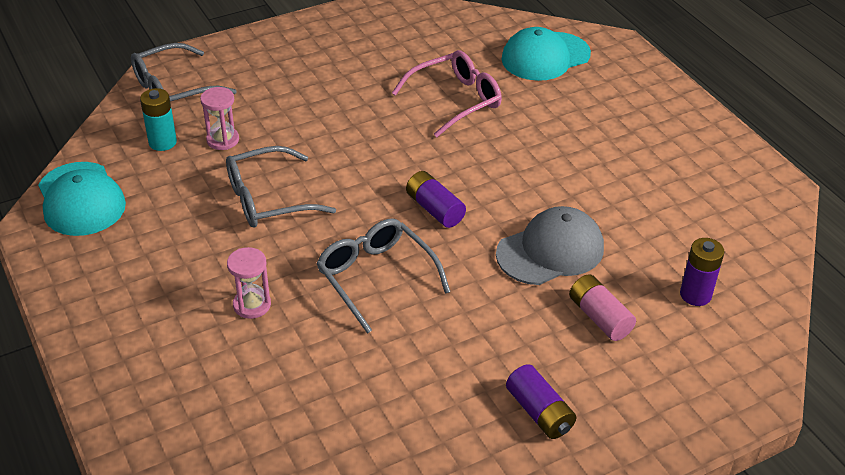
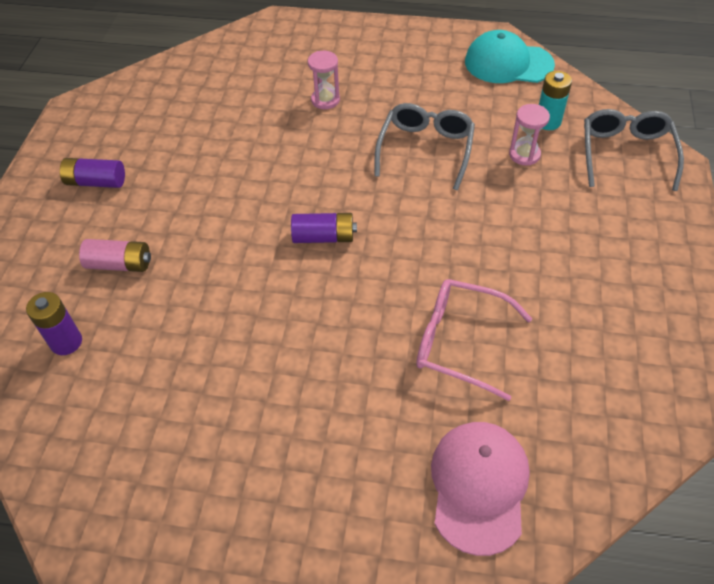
camera: 130 degrees right, 10 degrees up
grey glasses [316,219,450,334] -> none
pink glasses [392,50,502,137] -> pink glasses turned 105 degrees clockwise [416,279,532,401]
grey cap [496,206,604,285] -> none
turquoise cap [501,27,591,81] -> pink cap [431,422,530,556]

